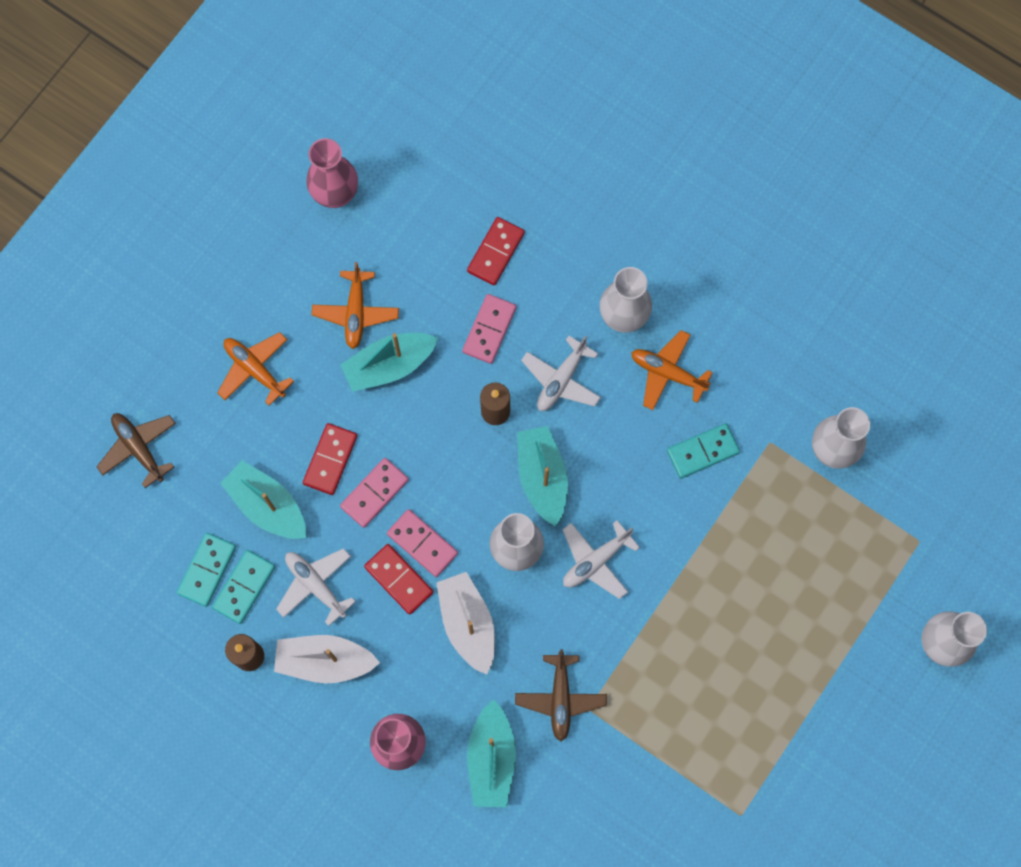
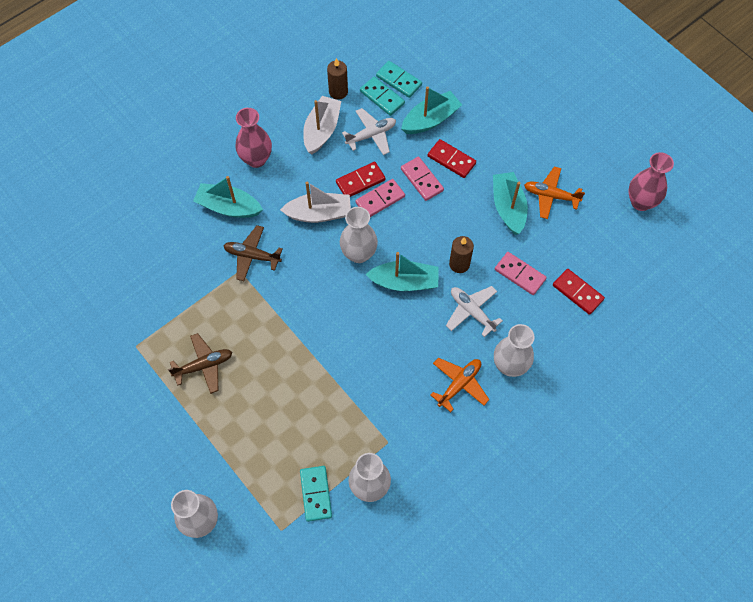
camera: 105 degrees right, 10 degrees down
brown plane [97,413,176,488] -> brown plane moved to [168,333,232,394]
orange plane [217,332,294,406] -> none
white plane [563,520,640,599] -> none
turquoise domino [667,423,740,478] -> turquoise domino moved to [300,466,332,522]

